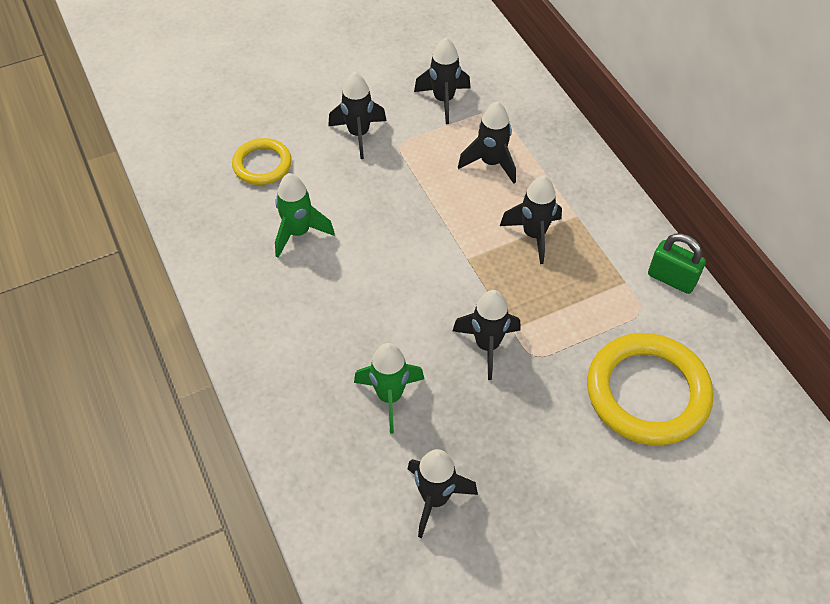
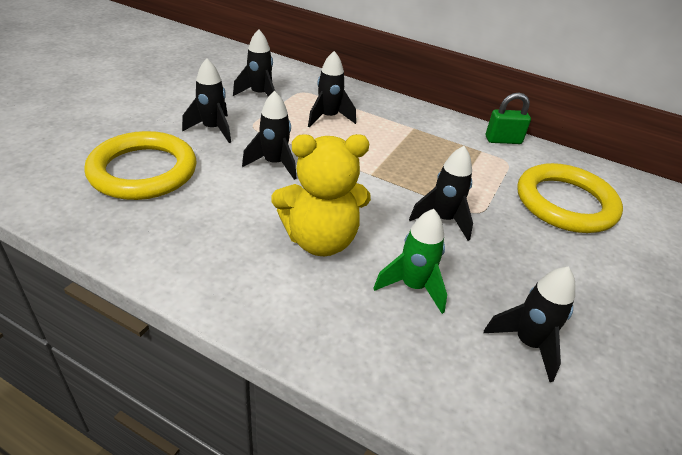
camera: 40 degrees left, 15 degrees down
yellow ring [232,138,292,185] -> yellow ring [84,131,197,200], size x1.78
green rocket [275,173,335,258] -> none
black rocket [500,176,562,264] -> black rocket moved to [242,91,297,180]
none -> yellow teddy bear [272,134,371,256]

